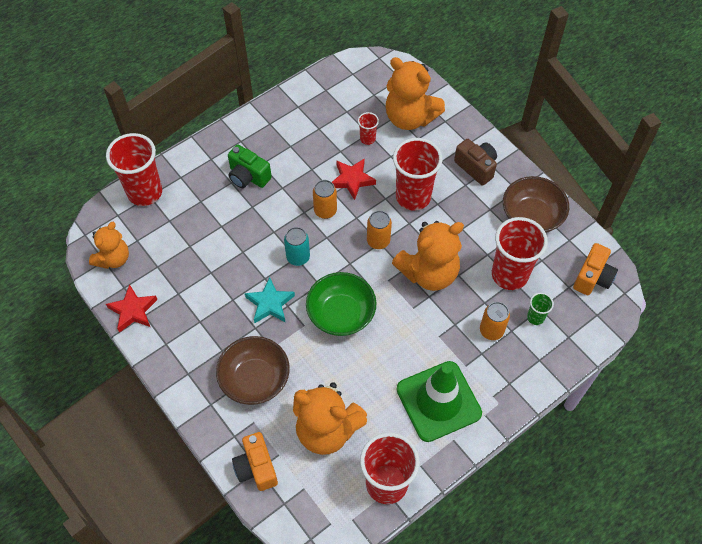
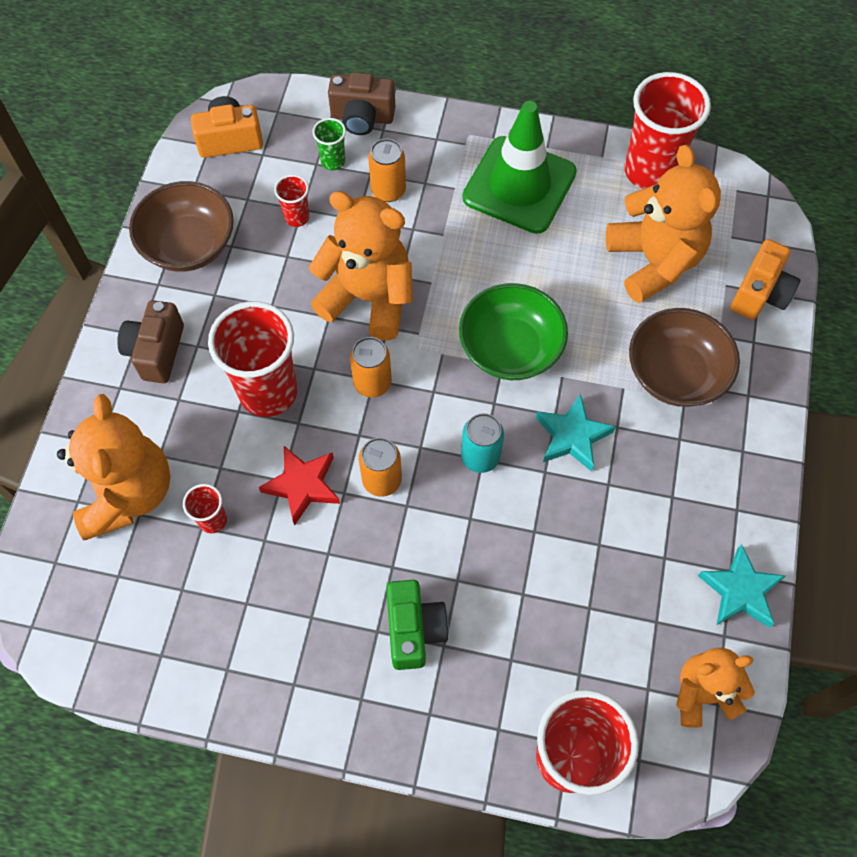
camera: 130 degrees left, 5 degrees up
red star [106,284,158,333] -> turquoise star [698,544,786,628]
red cup [492,217,548,290] -> red cup [274,175,310,227], size x0.46
none -> brown camera [328,72,395,135]

